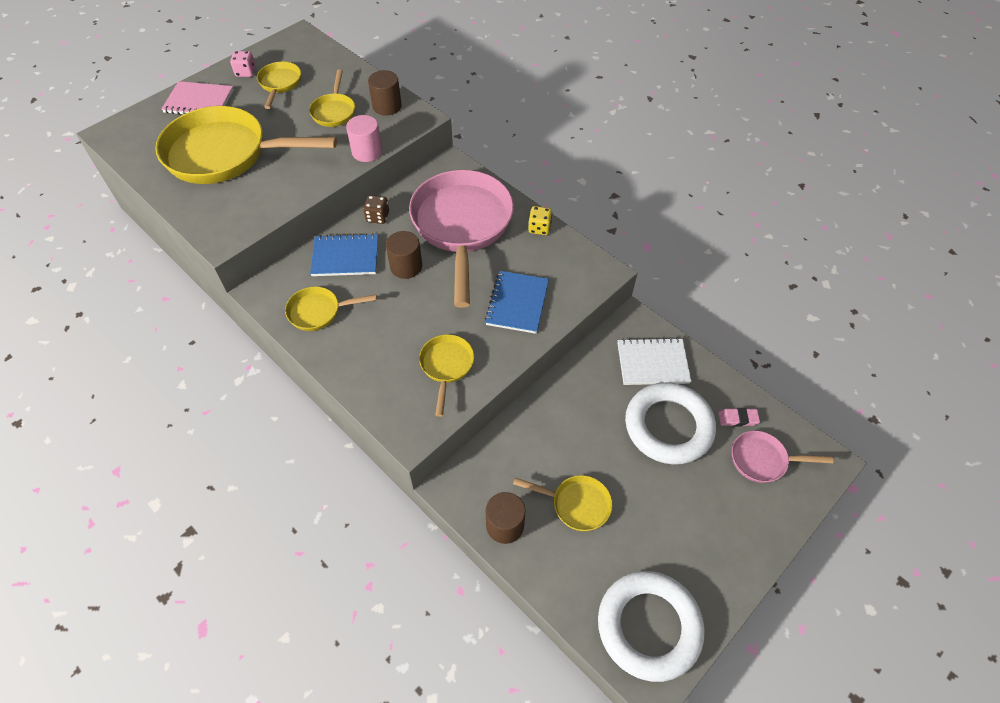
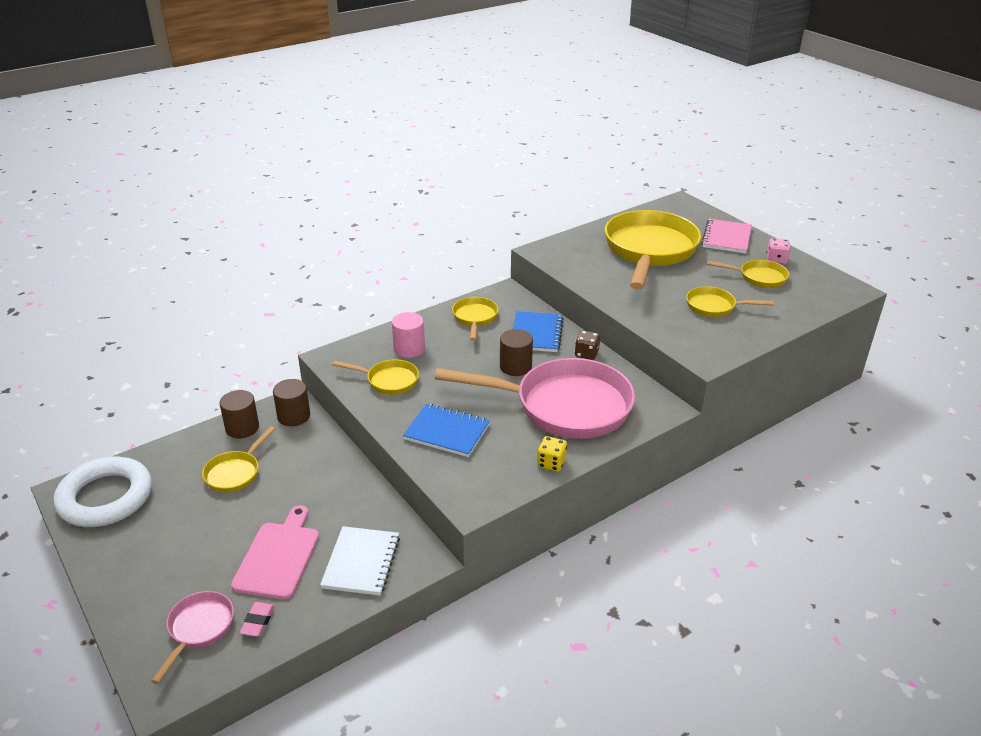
camera: 100 degrees right, 20 degrees down
pink cylinder [346,115,382,162] -> pink cylinder moved to [392,312,425,358]
brown cylinder [368,70,402,116] -> brown cylinder moved to [273,379,310,426]
white ring [625,382,716,465] -> pink cutting board [231,506,319,599]

